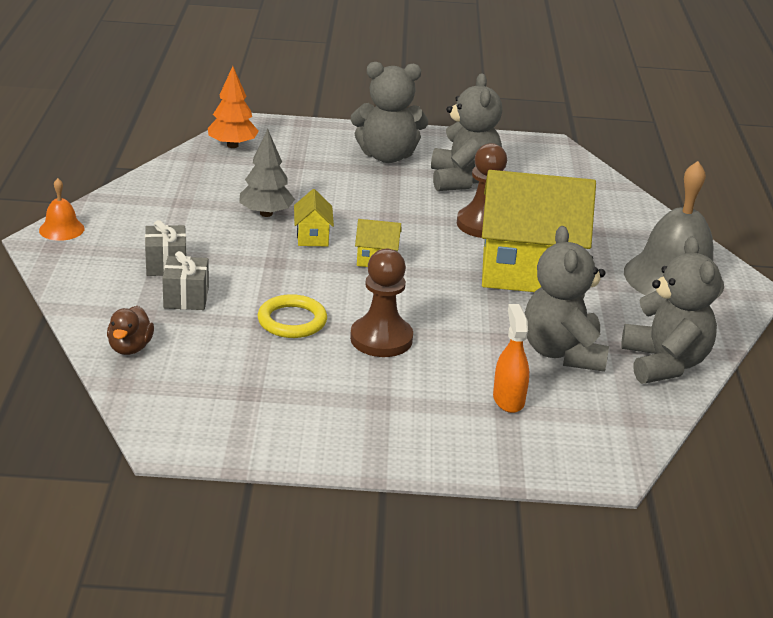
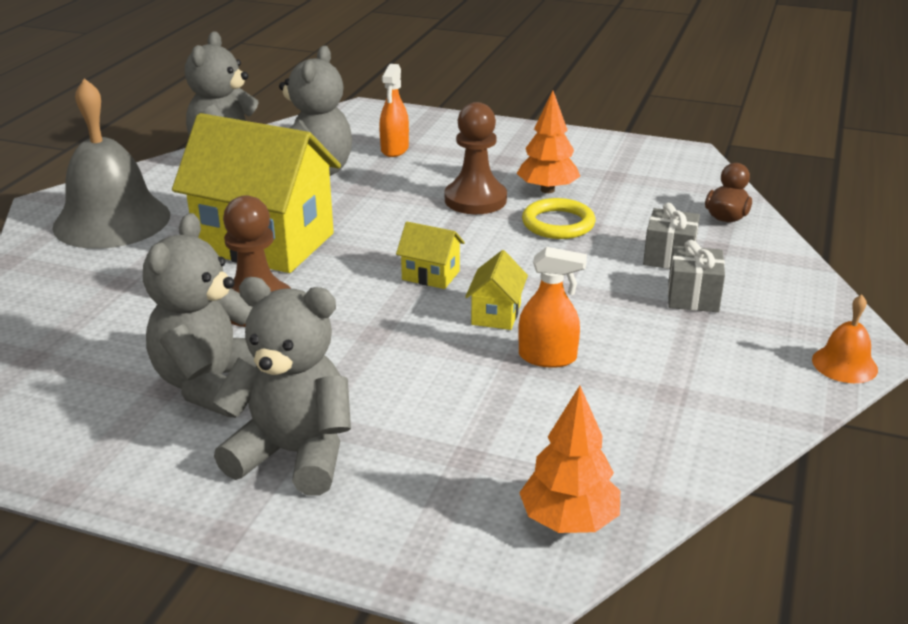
camera: 160 degrees left, 0 degrees up
grey tree [239,129,295,217] -> orange spray bottle [518,247,587,368]
none -> orange tree [517,90,580,193]

